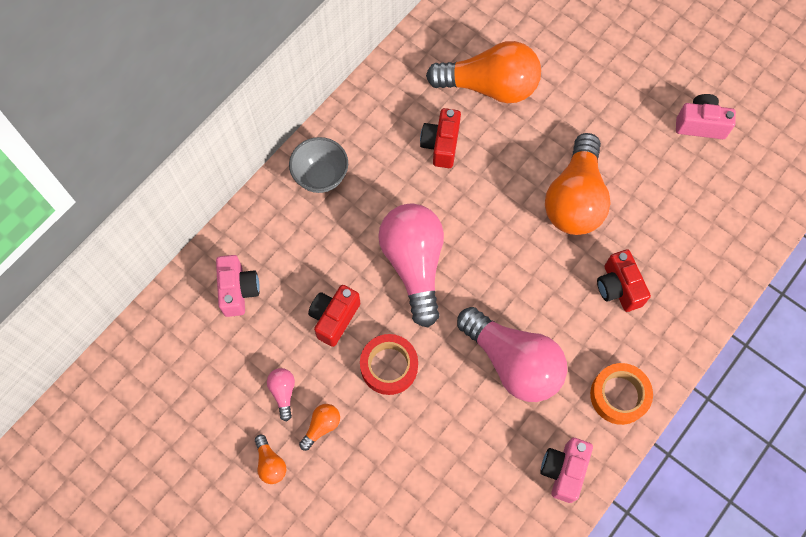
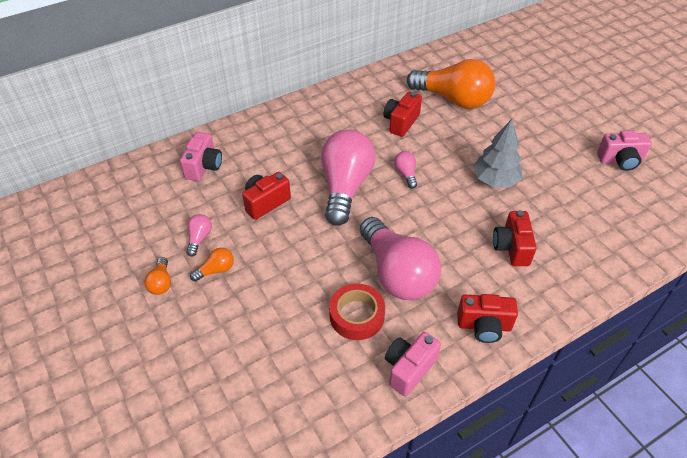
camera: 20 degrees right, 20 degrees down
grey bowl [289,137,348,193] -> none
red tape [360,334,418,395] -> red tape moved to [329,283,385,340]
orange light bulb [545,133,611,235] -> grey tree [473,119,522,187]
orange tape [590,363,653,425] -> red camera [457,294,518,343]
pink camera [676,94,736,139] -> pink camera turned 150 degrees clockwise [597,130,652,171]
none -> pink light bulb [394,151,417,189]

